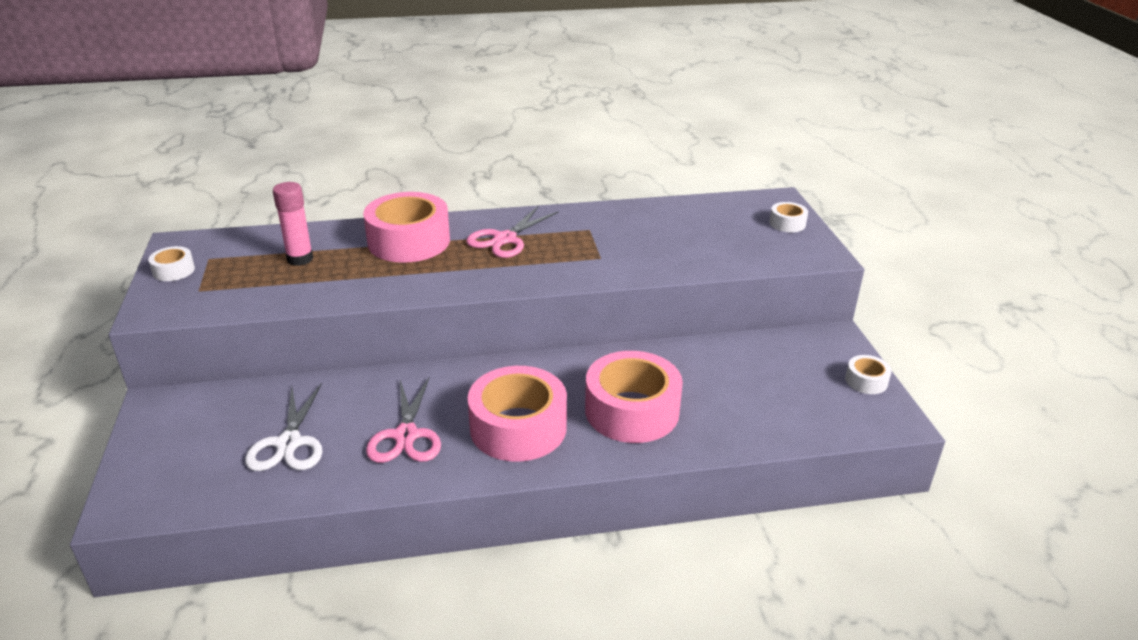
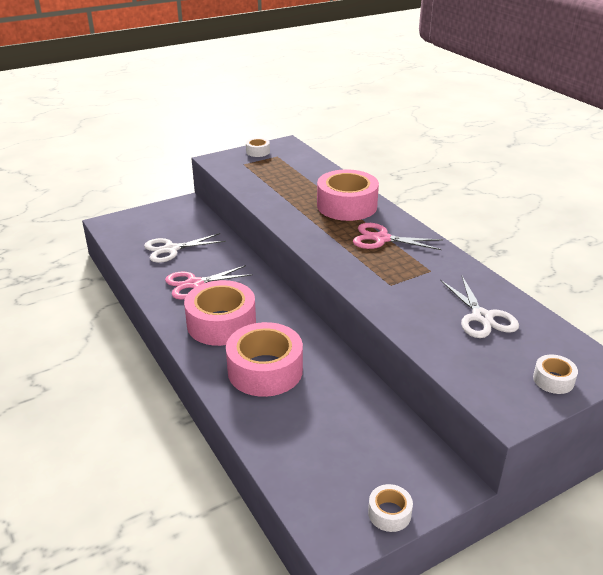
camera: 70 degrees right, 0 degrees up
pink glue stick [273,182,313,266] -> none
none -> white scissors [440,276,519,338]

